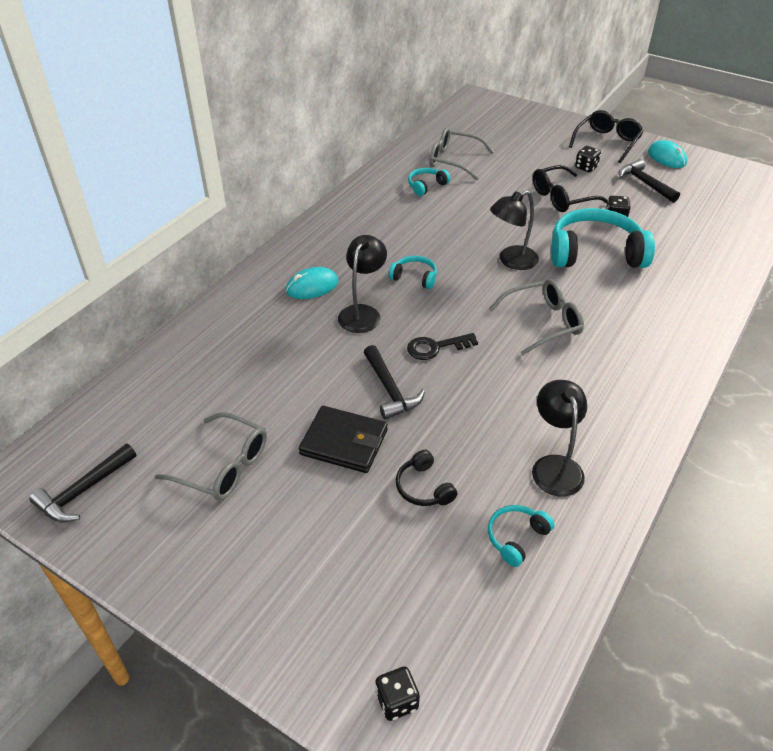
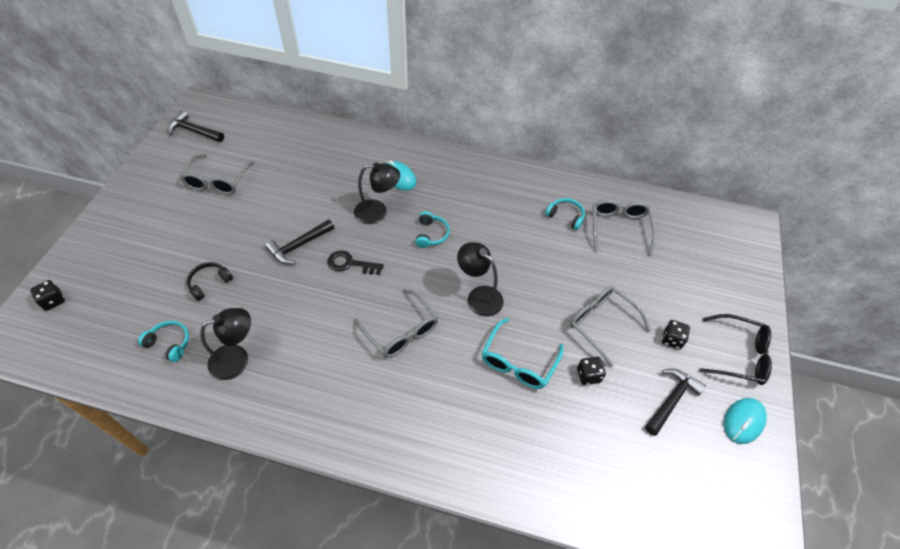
camera: 70 degrees right, 10 degrees up
black wallet [299,406,388,473] -> none
black key [407,333,478,360] -> black key turned 45 degrees counterclockwise [327,250,384,275]
black glasses [533,165,608,212] -> grey glasses [570,286,651,367]
turquoise headphones [551,208,655,268] -> turquoise glasses [482,318,563,389]

